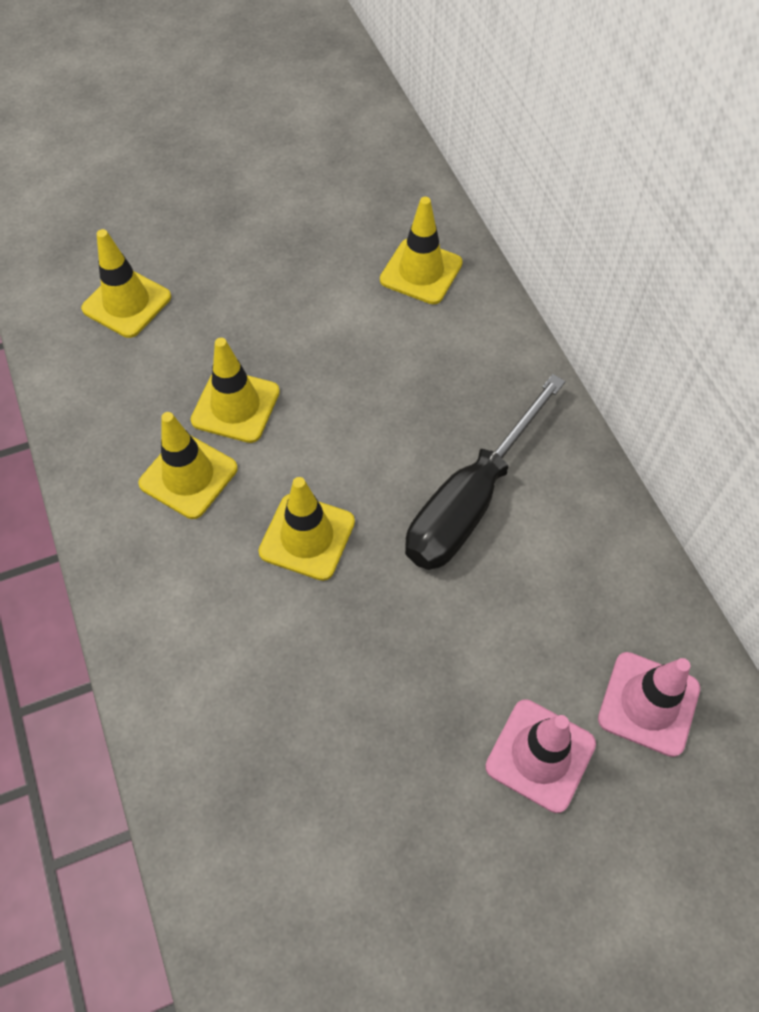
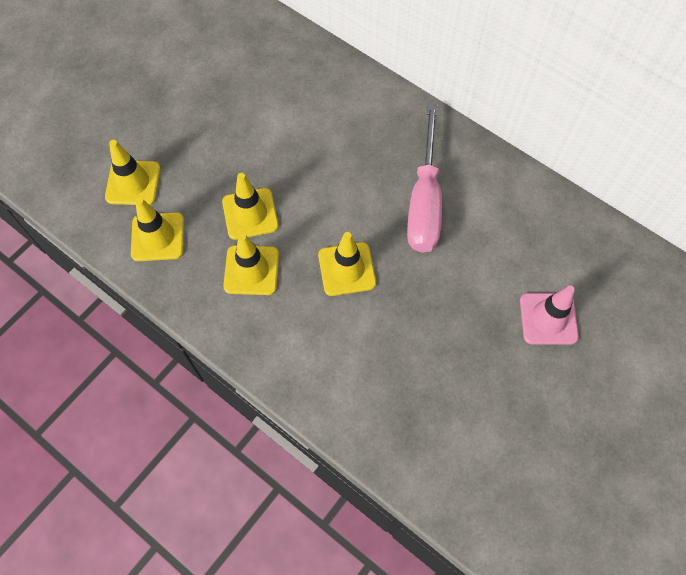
camera: 30 degrees left, 5 degrees up
yellow traffic cone [380,197,463,304] -> yellow traffic cone moved to [131,197,184,261]
black screwdriver [405,374,565,570] -> pink screwdriver [407,104,442,253]
pink traffic cone [598,652,700,757] -> none

